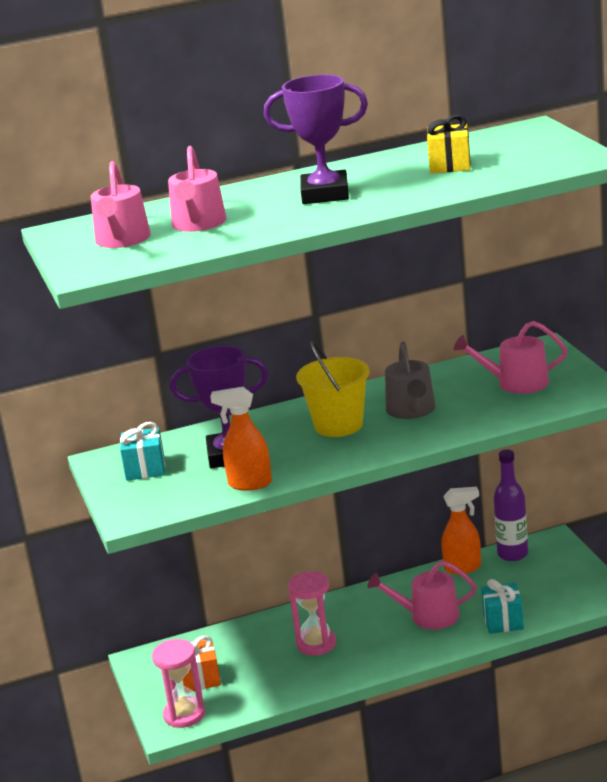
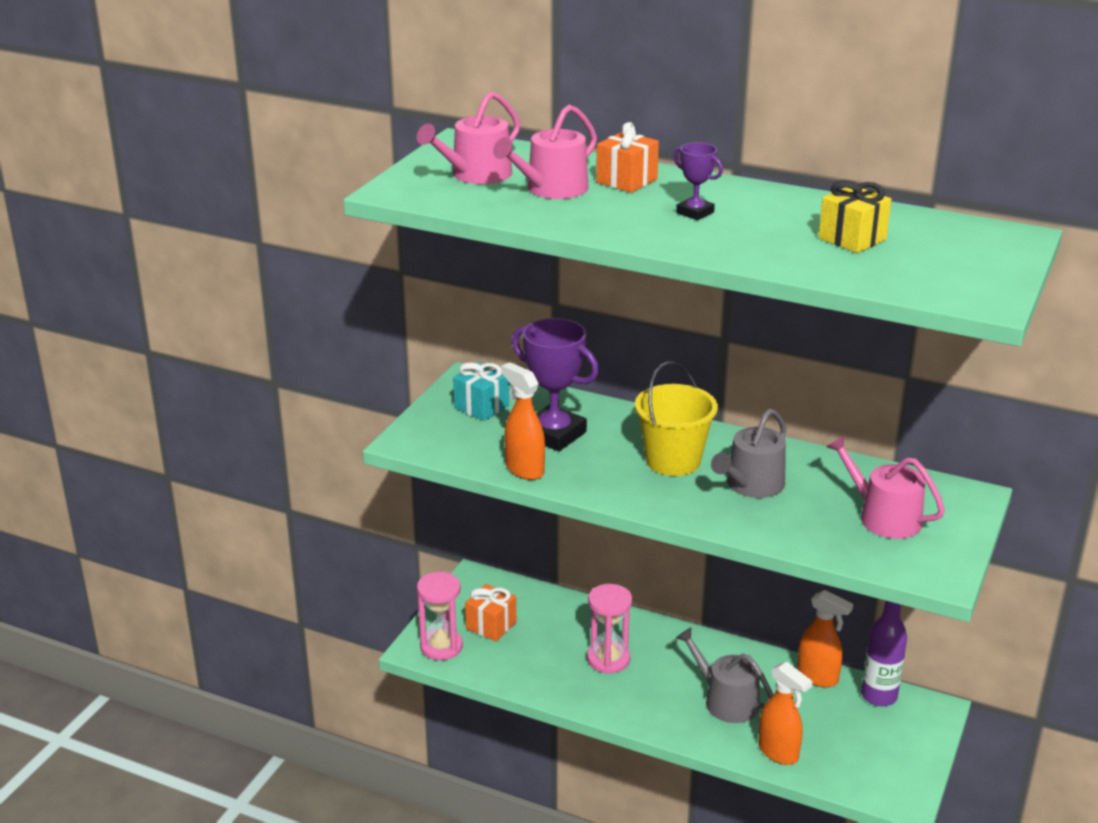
camera: 40 degrees right, 5 degrees up
purple trophy [264,75,368,204] -> purple trophy [673,142,723,220], size x0.51
pink watering can [368,561,476,629] -> grey watering can [676,628,773,723]
turquoise gift [481,579,524,634] -> orange spray bottle [758,662,813,765]
none -> orange gift [596,122,659,193]

